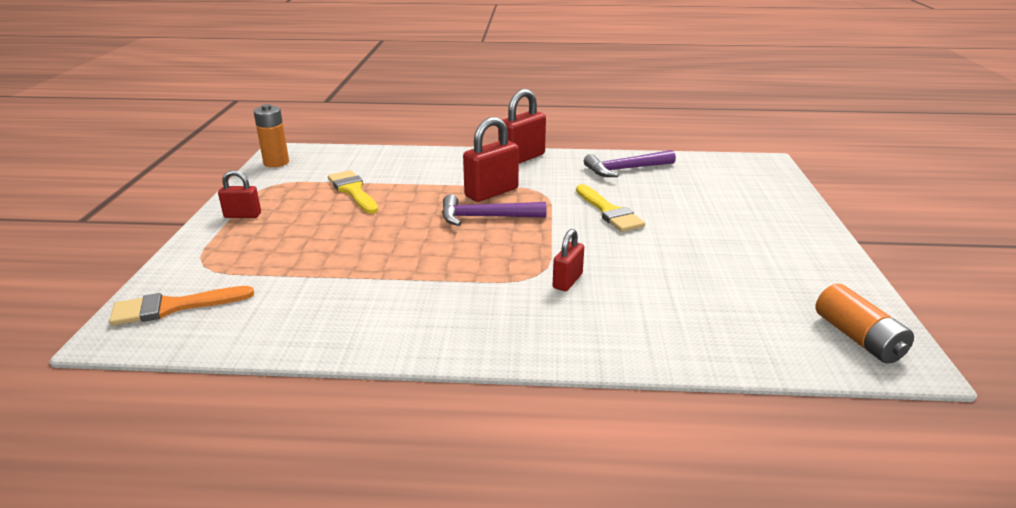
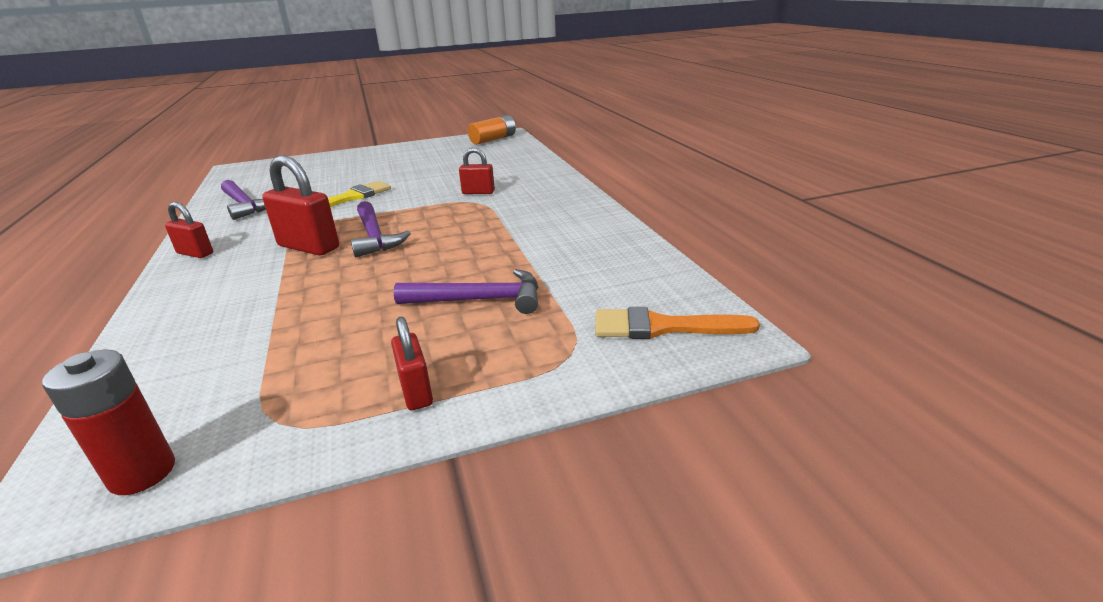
camera: 110 degrees left, 0 degrees up
orange brush [109,286,254,326] -> orange brush turned 135 degrees clockwise [595,307,760,339]
orange battery [253,104,289,167] -> red battery [42,350,175,495]
yellow brush [328,170,378,214] -> none
red padlock [498,89,546,163] -> red padlock [165,202,213,258], size x0.59
none -> purple hammer [394,269,538,314]

